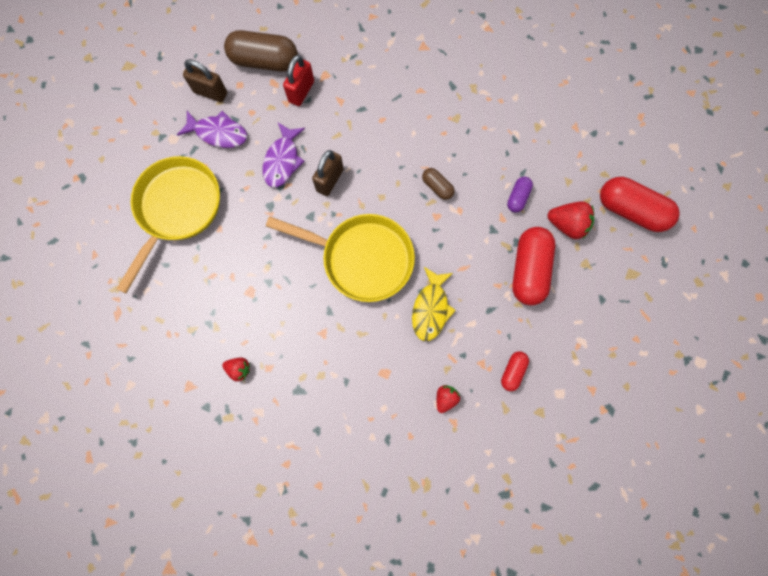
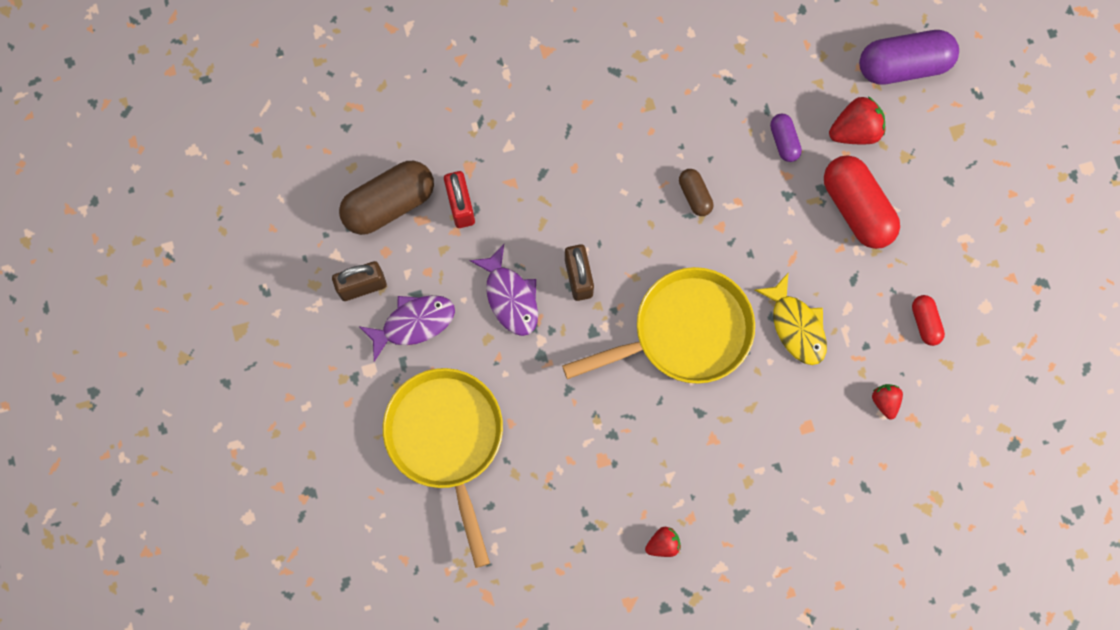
camera: 40 degrees left, 0 degrees up
brown capsule [422,168,455,200] -> brown capsule turned 60 degrees clockwise [679,169,713,216]
red capsule [600,177,680,232] -> purple capsule [859,30,959,85]

